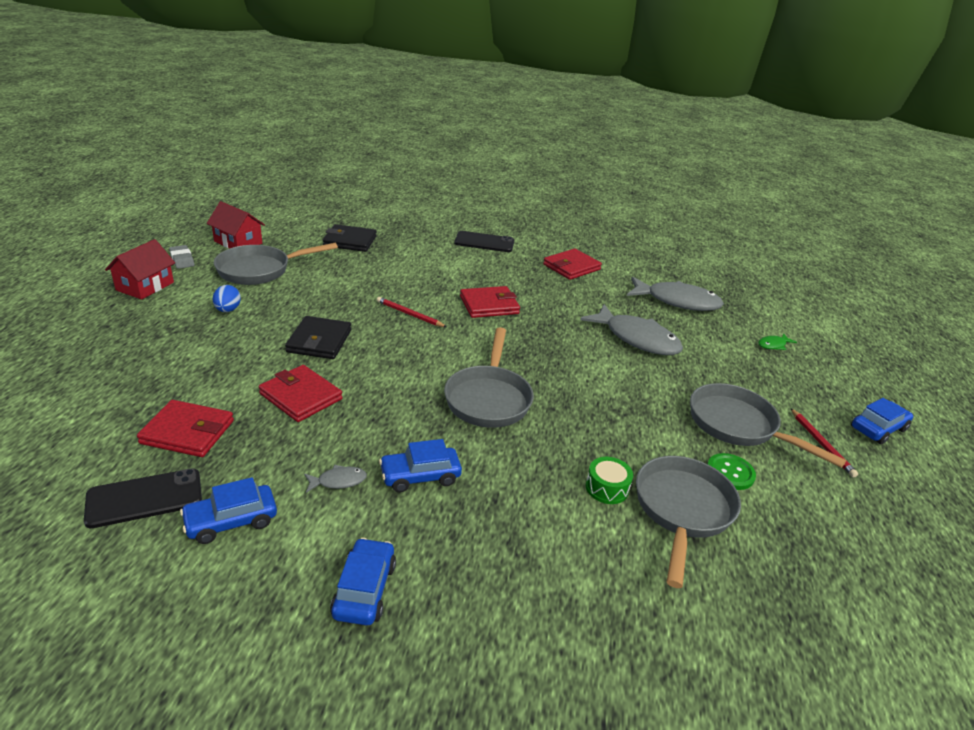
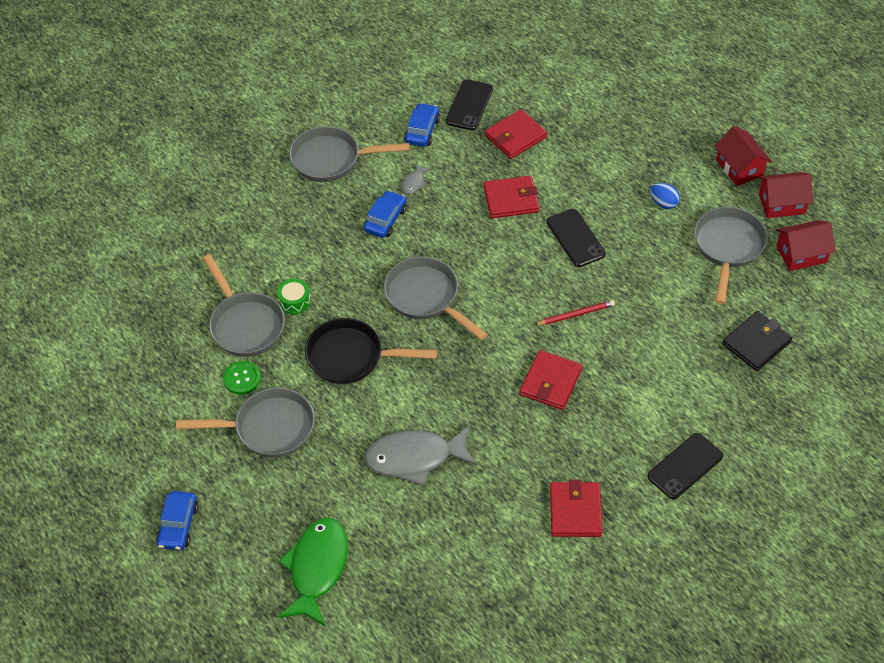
camera: 135 degrees right, 20 degrees up
grey eraser [169,245,194,269] -> red house [759,172,813,218]
black wallet [285,316,352,359] -> black phone [546,209,606,267]
blue car [330,538,396,626] -> grey pan [289,126,410,182]
grey fish [627,277,724,311] -> none
green fish [758,333,797,350] -> green fish [278,518,348,627], size x2.37
red pencil [791,409,858,477] -> none
none -> black pan [305,318,438,384]

